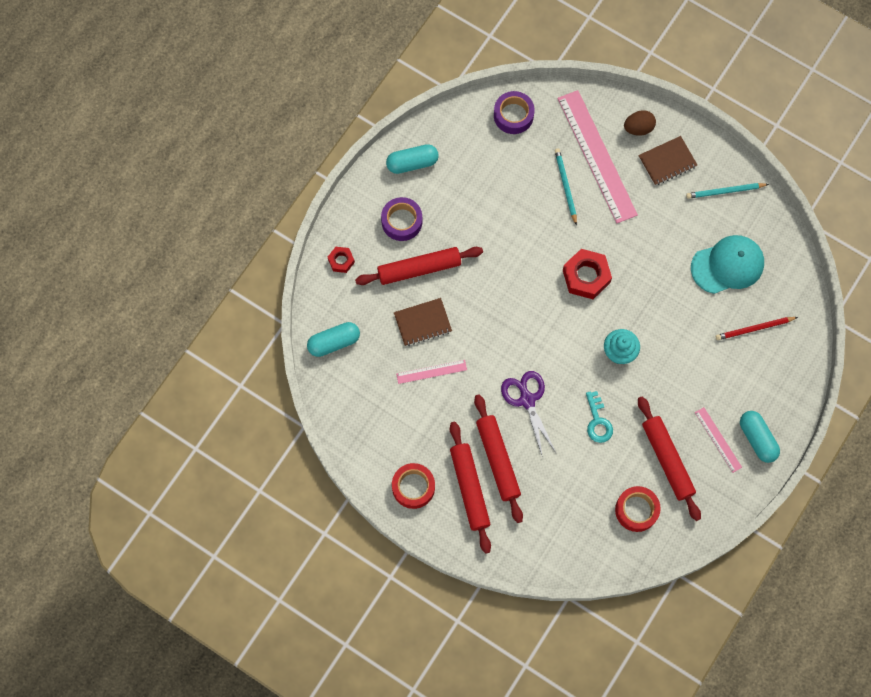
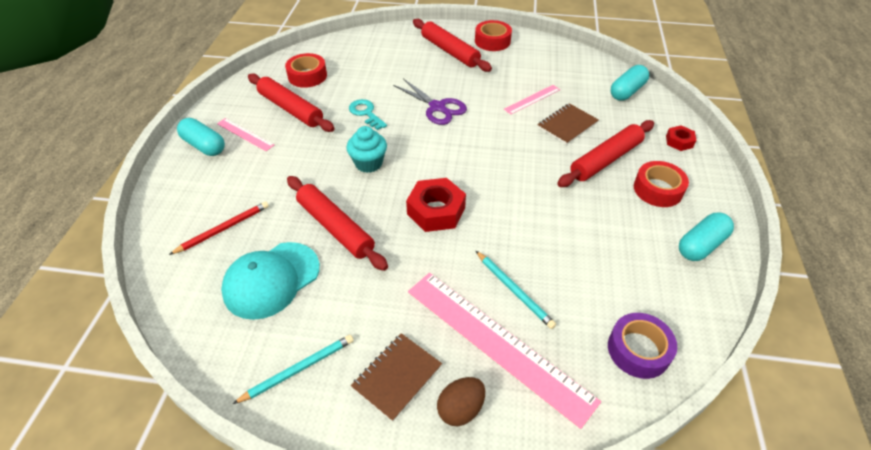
camera: 155 degrees right, 25 degrees down
purple tape [381,197,422,241] -> red tape [634,161,689,207]
red rolling pin [474,394,523,523] -> red rolling pin moved to [287,176,388,271]

